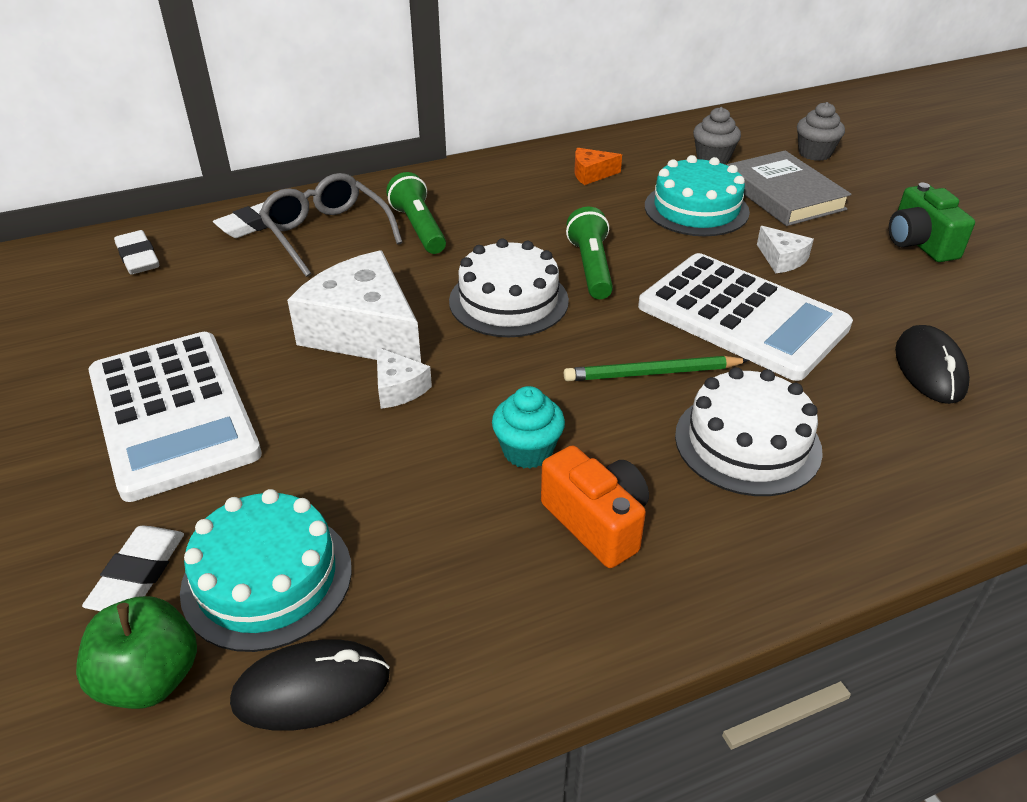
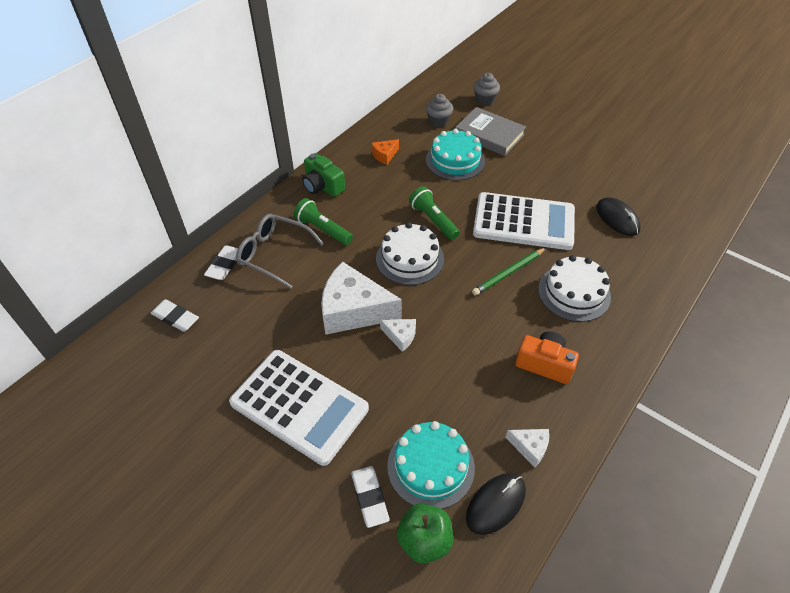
camera: 30 degrees left, 10 degrees up
turquoise cupcake [492,386,565,469] -> none
white cheese [757,226,814,273] -> white cheese moved to [505,429,549,468]
green camera [889,183,975,262] -> green camera moved to [302,153,345,197]

